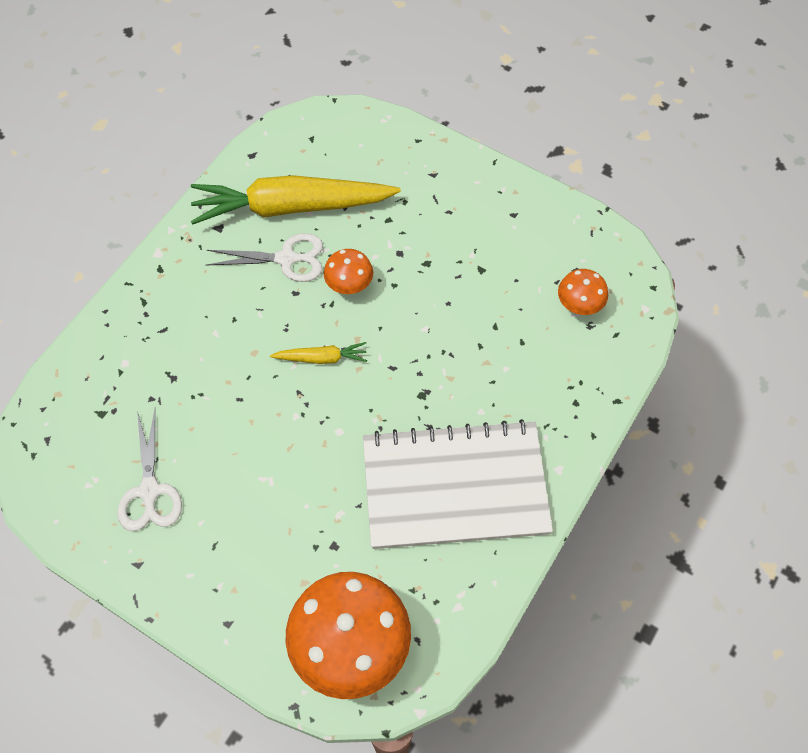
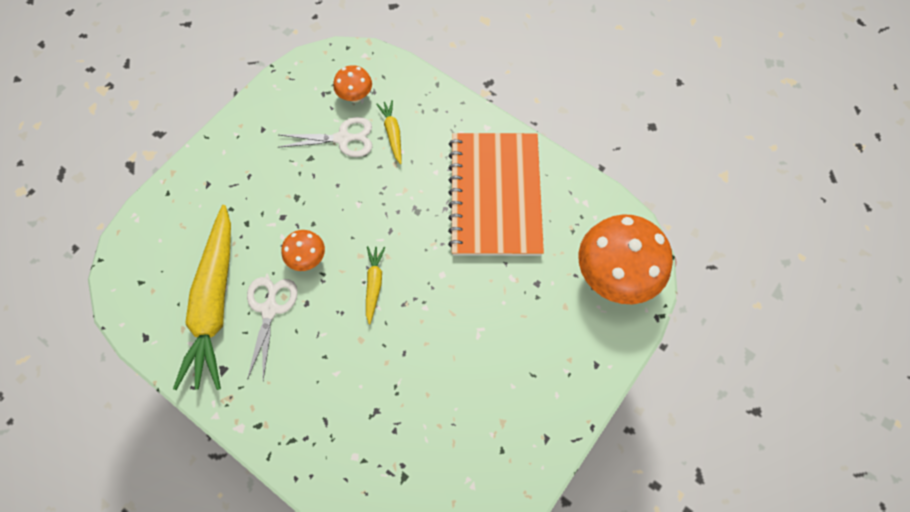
camera: 85 degrees left, 5 degrees up
white scissors [117,409,182,531] -> white scissors moved to [278,117,372,157]
white notebook [363,419,553,549] -> orange notebook [448,133,544,256]
none -> yellow carrot [376,100,402,164]

